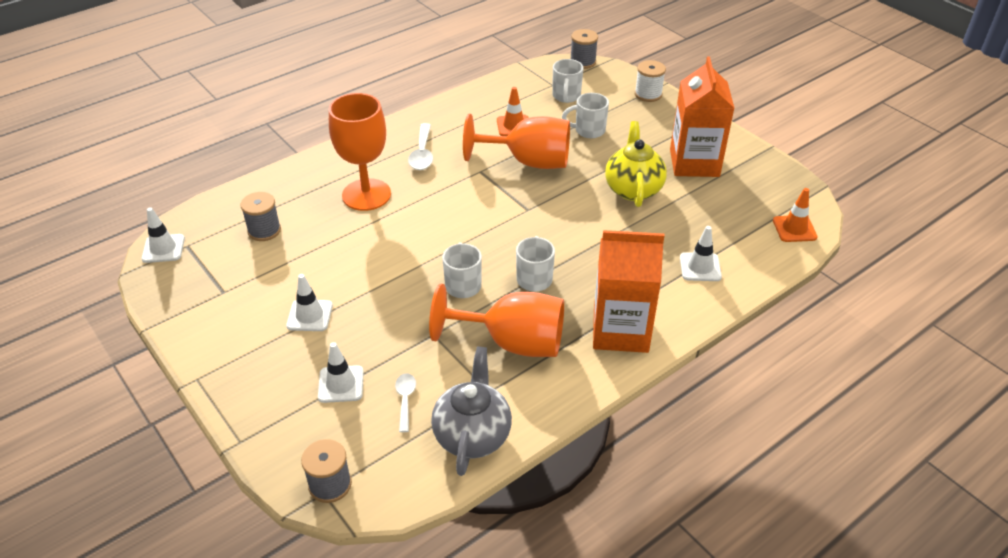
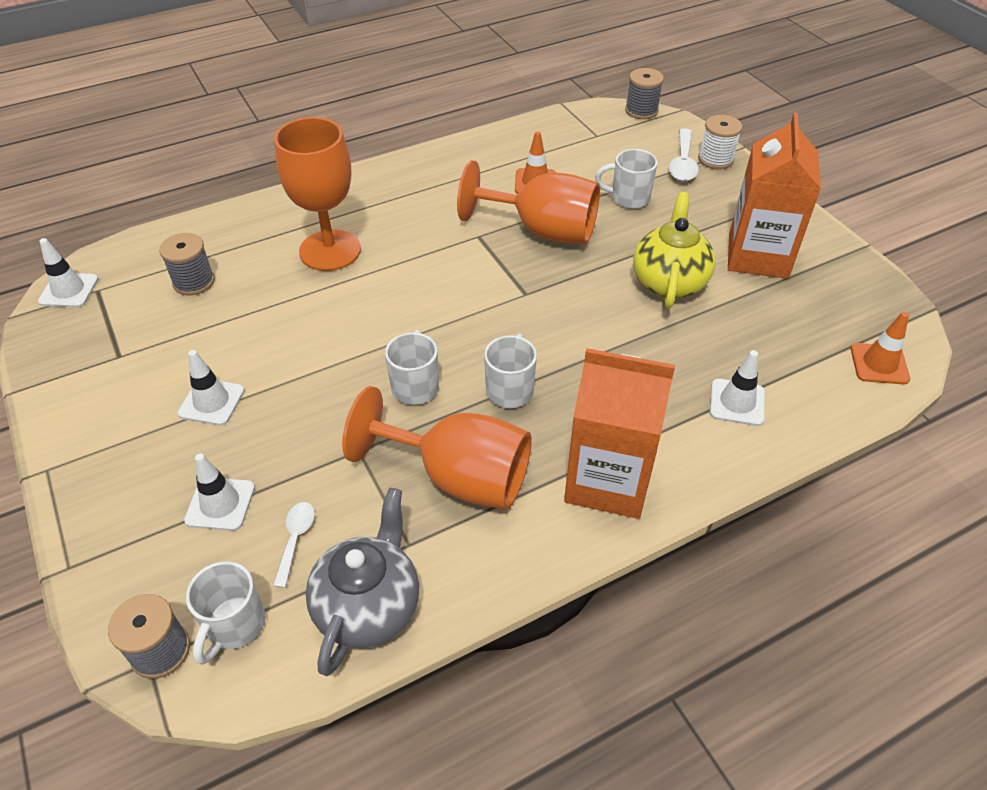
camera: 10 degrees right, 5 degrees up
white spoon [408,123,433,170] -> white spoon moved to [669,129,699,181]
white mug [552,59,583,103] -> white mug moved to [186,561,266,665]

